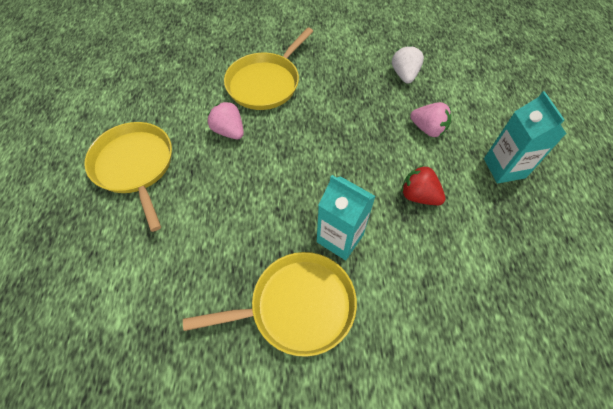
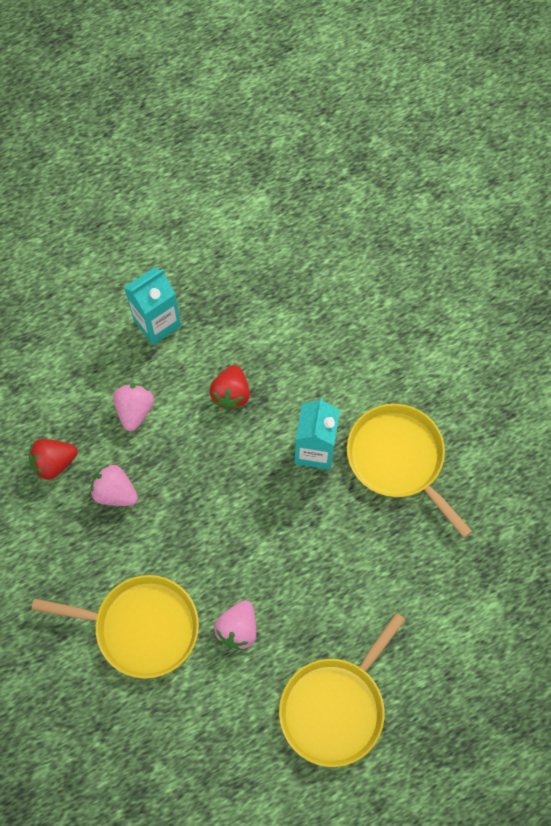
camera: 115 degrees left, 10 degrees up
white strawberry [392,45,424,83] -> red strawberry [29,439,77,480]
none -> pink strawberry [90,464,138,506]

